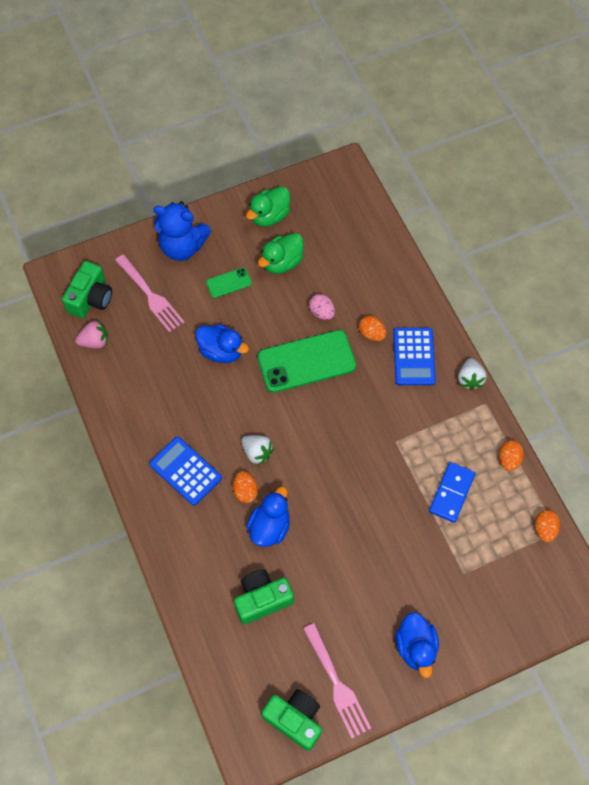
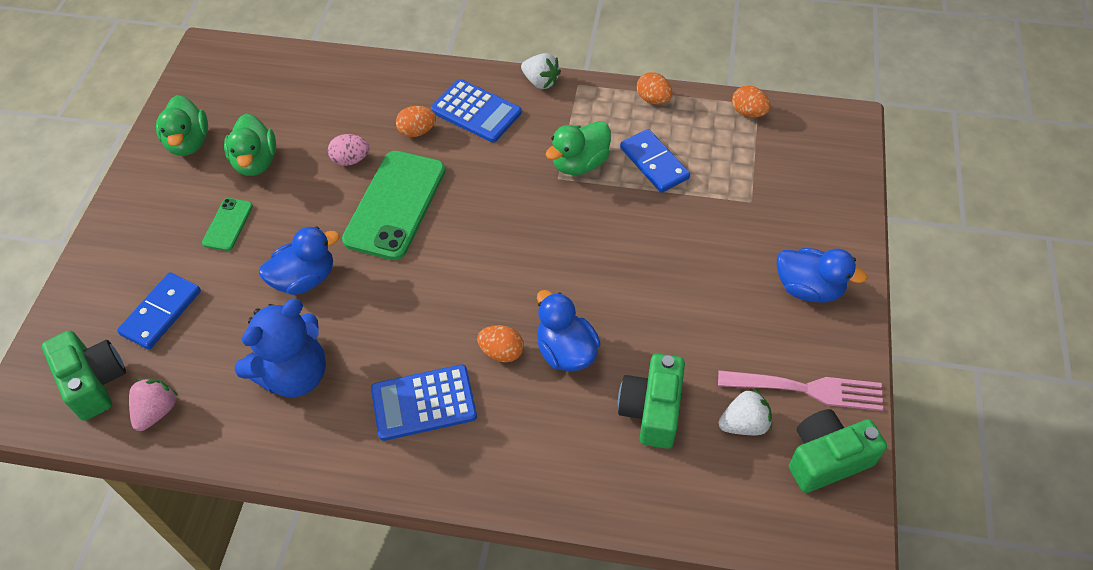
camera: 55 degrees left, 10 degrees down
pink fork [115,254,185,333] -> blue domino [117,272,201,350]
blue teddy bear [153,201,211,261] -> blue teddy bear moved to [235,299,326,397]
white strawberry [241,435,274,465] -> white strawberry moved to [718,388,772,435]
none -> green duck [545,121,611,175]

